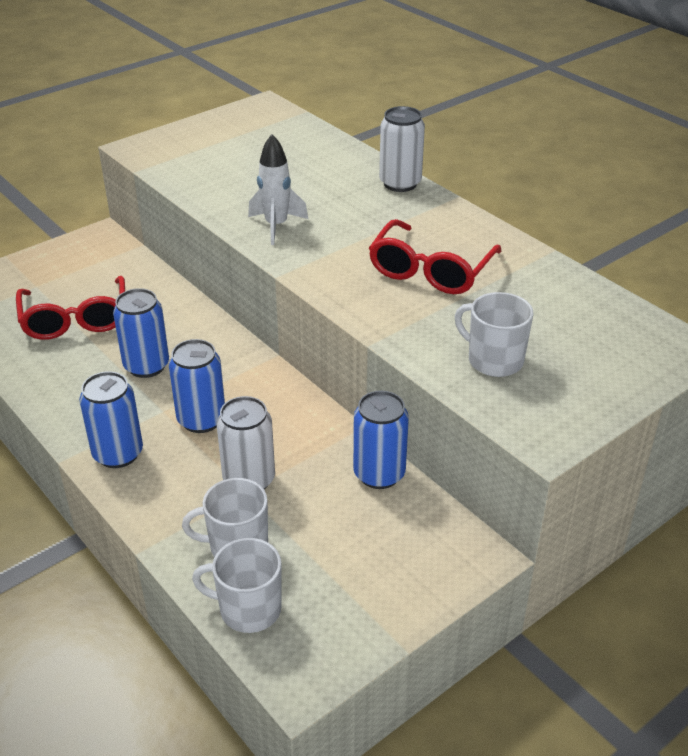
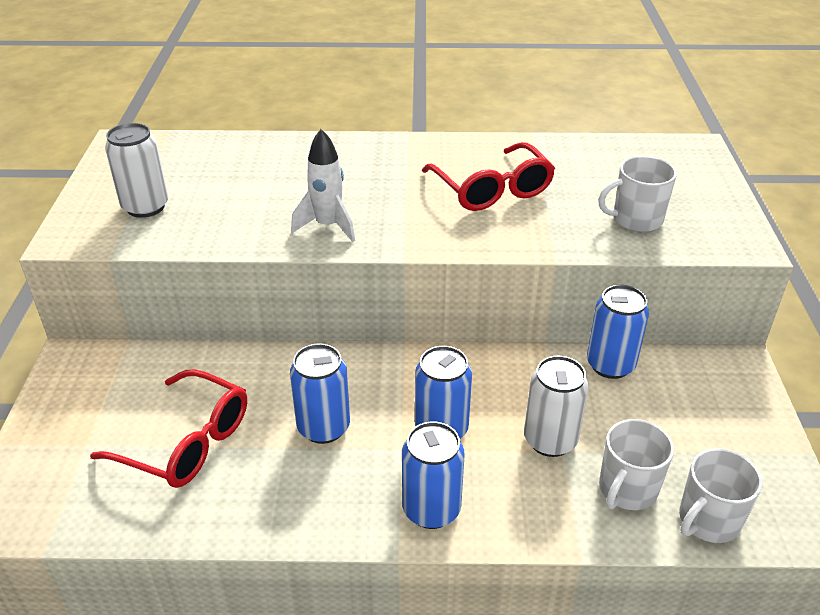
camera: 50 degrees left, 0 degrees up
white can [379,106,425,192] -> white can moved to [105,123,168,218]

